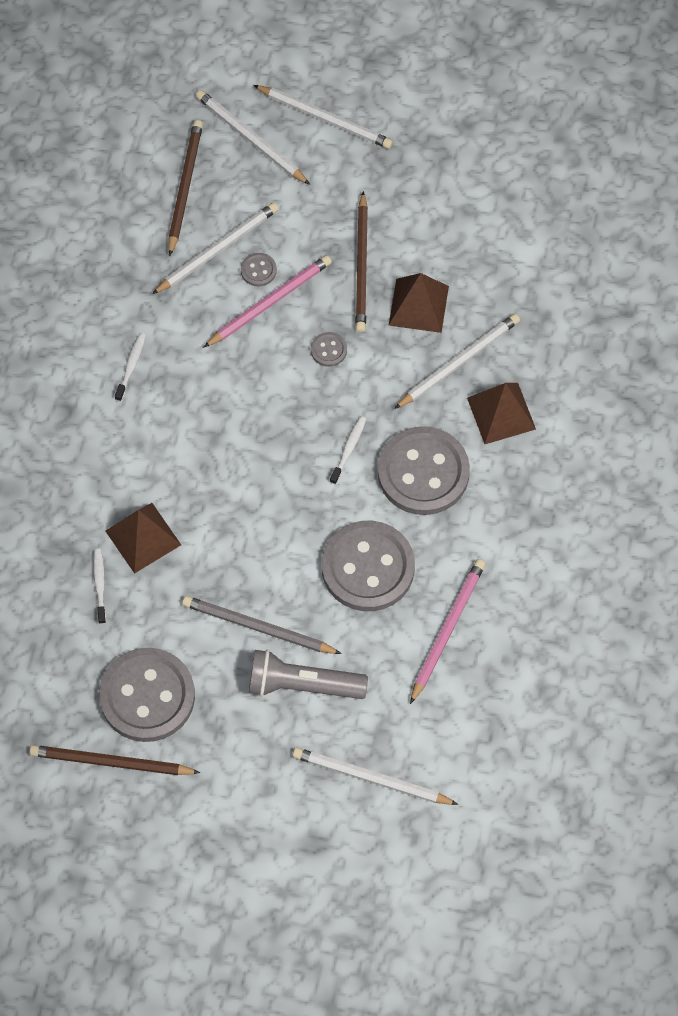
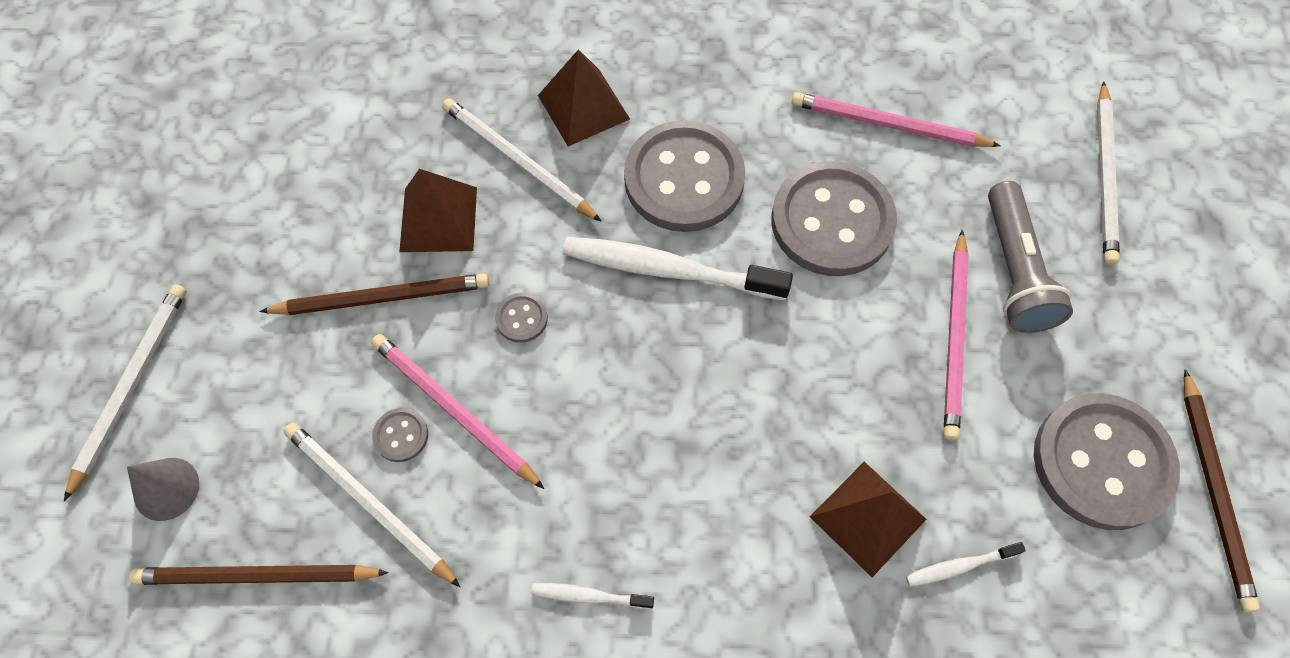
camera: 100 degrees left, 0 degrees up
grey pencil [182,596,342,654] -> pink pencil [944,230,969,441]
white pencil [196,90,310,185] -> grey cone [127,458,199,521]
white toothbrush [330,416,366,485] -> white toothbrush [563,237,793,301], size x2.13

